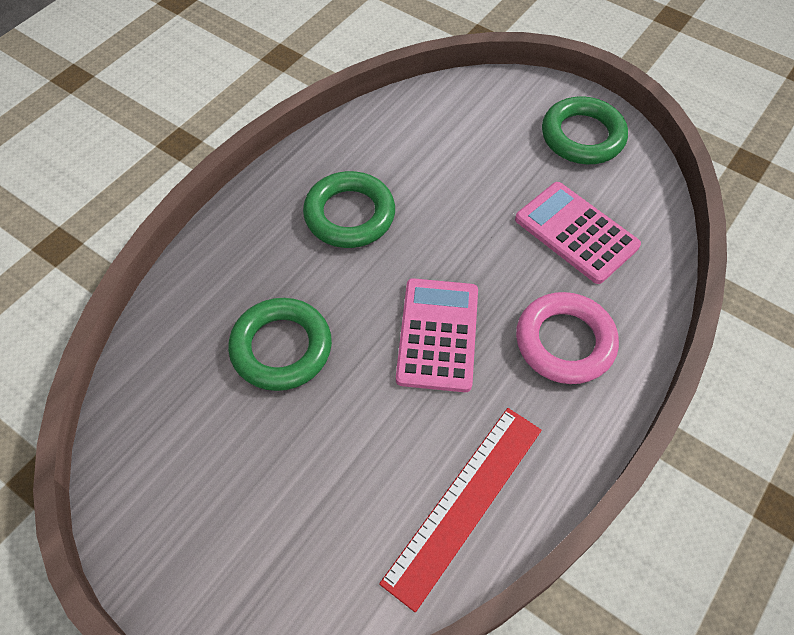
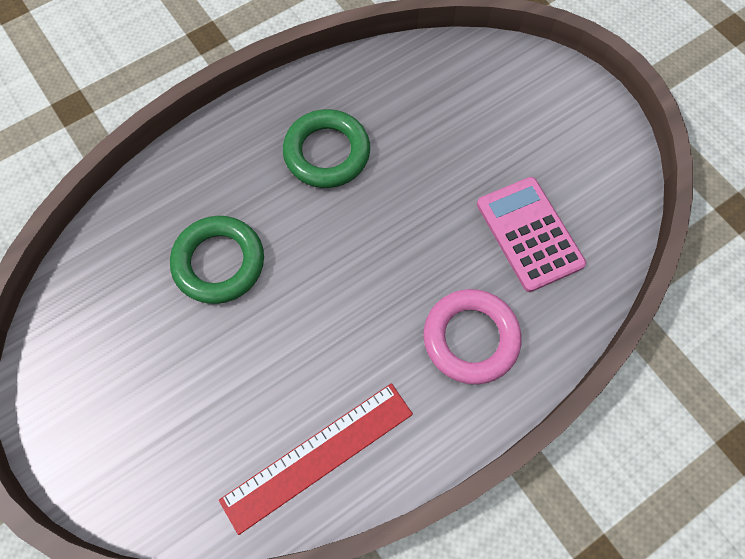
camera: 20 degrees right, 10 degrees up
pink calculator [396,278,478,392] -> none
green ring [542,96,628,164] -> none

